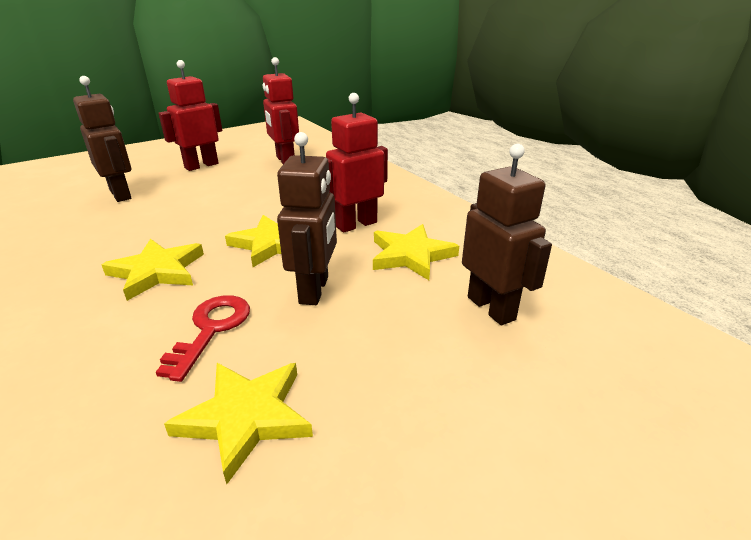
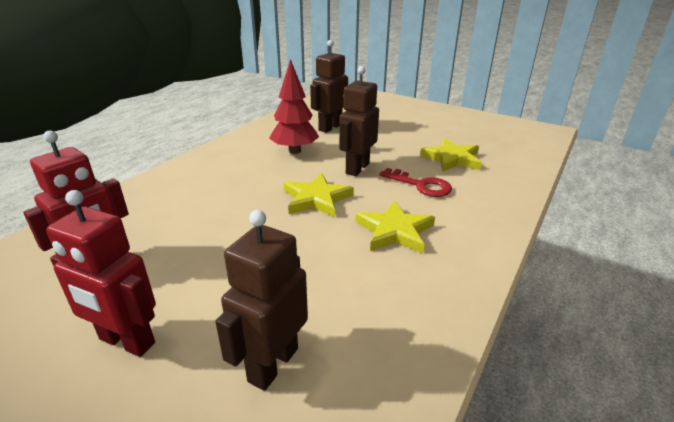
camera: 115 degrees left, 0 degrees up
red key [156,295,250,382] -> red key turned 135 degrees counterclockwise [379,168,452,197]
brown robot [277,132,337,305] -> brown robot turned 45 degrees counterclockwise [339,66,379,176]
red robot [326,93,388,233] -> none
yellow star [373,224,459,280] -> red tree [269,59,319,154]

